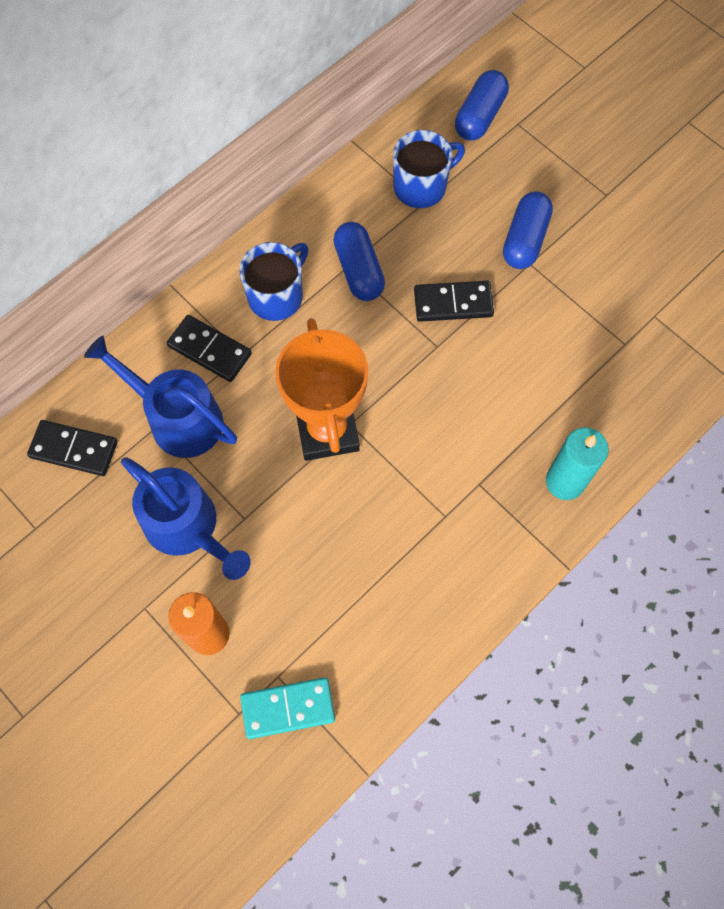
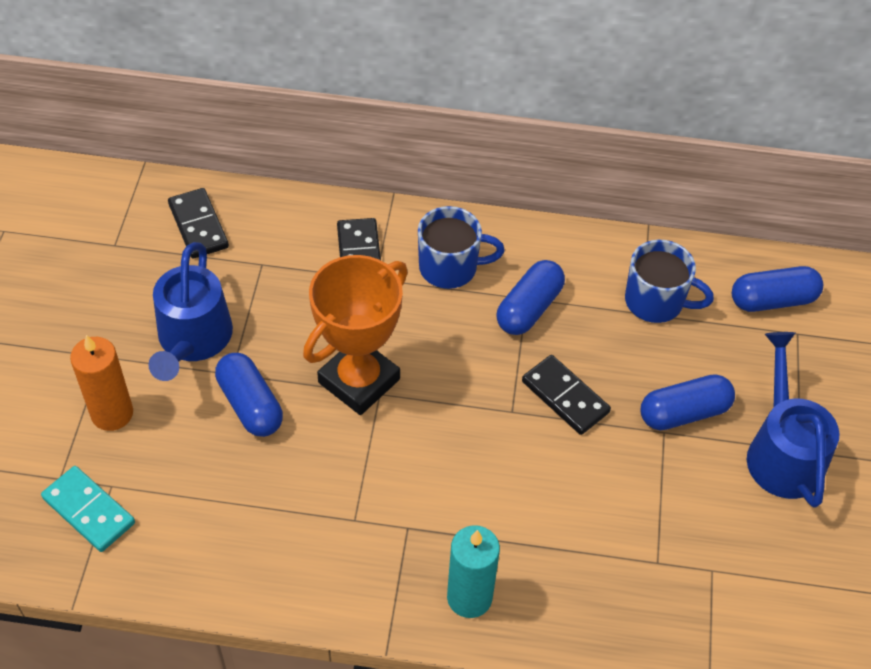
camera: 50 degrees right, 15 degrees down
blue watering can [84,336,237,458] -> blue watering can moved to [747,332,840,508]
none -> blue capsule [215,353,283,437]

